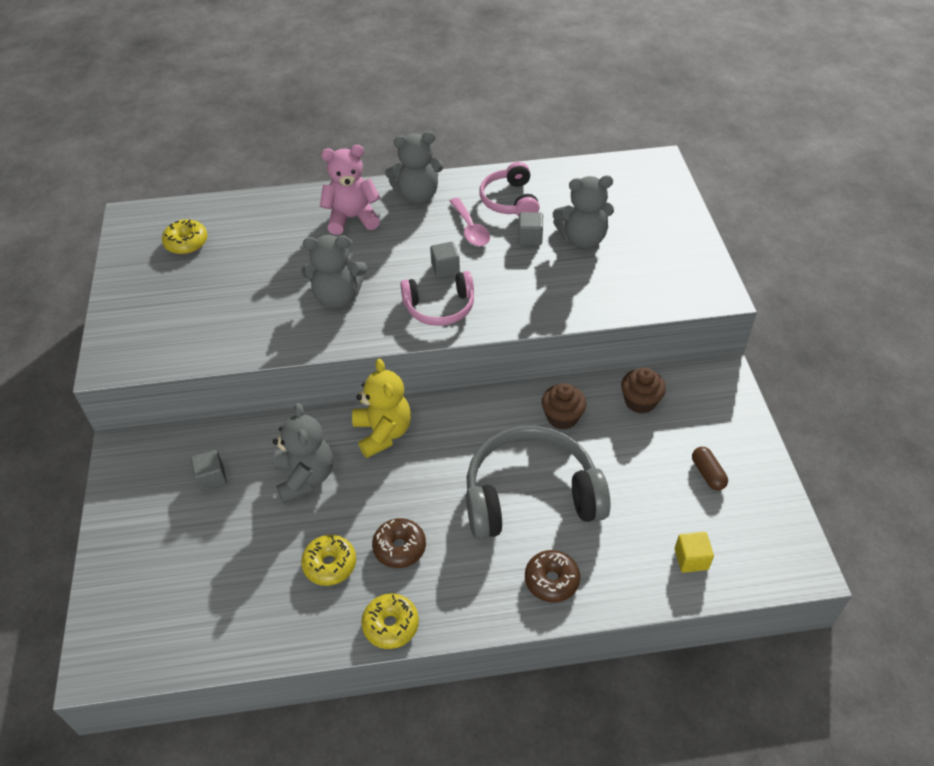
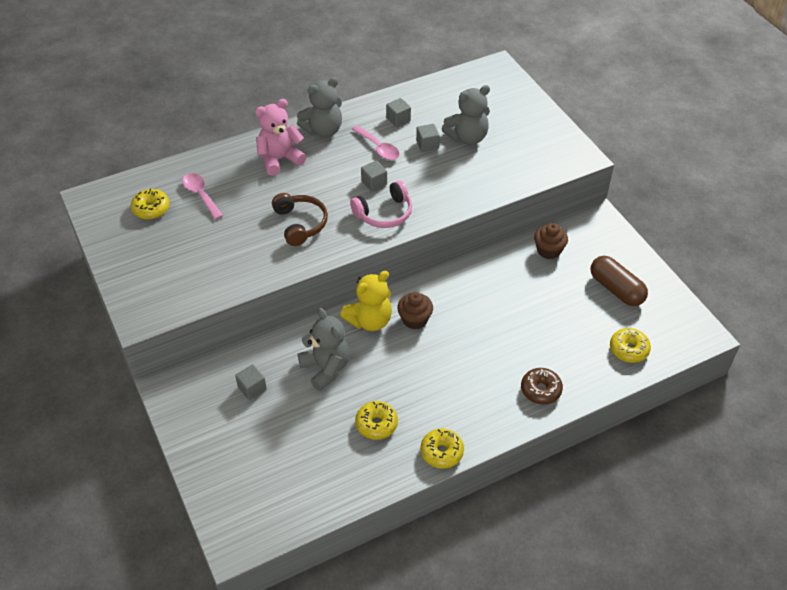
camera: 20 degrees left, 0 degrees up
grey teddy bear [301,235,367,309] -> brown headphones [272,193,328,246]
yellow teddy bear [352,358,411,458] -> yellow teddy bear turned 90 degrees clockwise [340,271,392,331]
brown donut [372,518,426,568] -> none
grey headphones [466,426,611,539] -> none
pink headphones [479,162,540,217] -> grey cube [386,98,411,127]
brown cupcake [542,383,586,430] -> brown cupcake moved to [397,292,433,330]
yellow cube [675,532,714,573] -> yellow donut [610,328,651,363]
brown capsule [692,447,728,491] -> brown capsule [591,256,648,306], size x1.77
none -> pink spoon [182,173,223,220]

